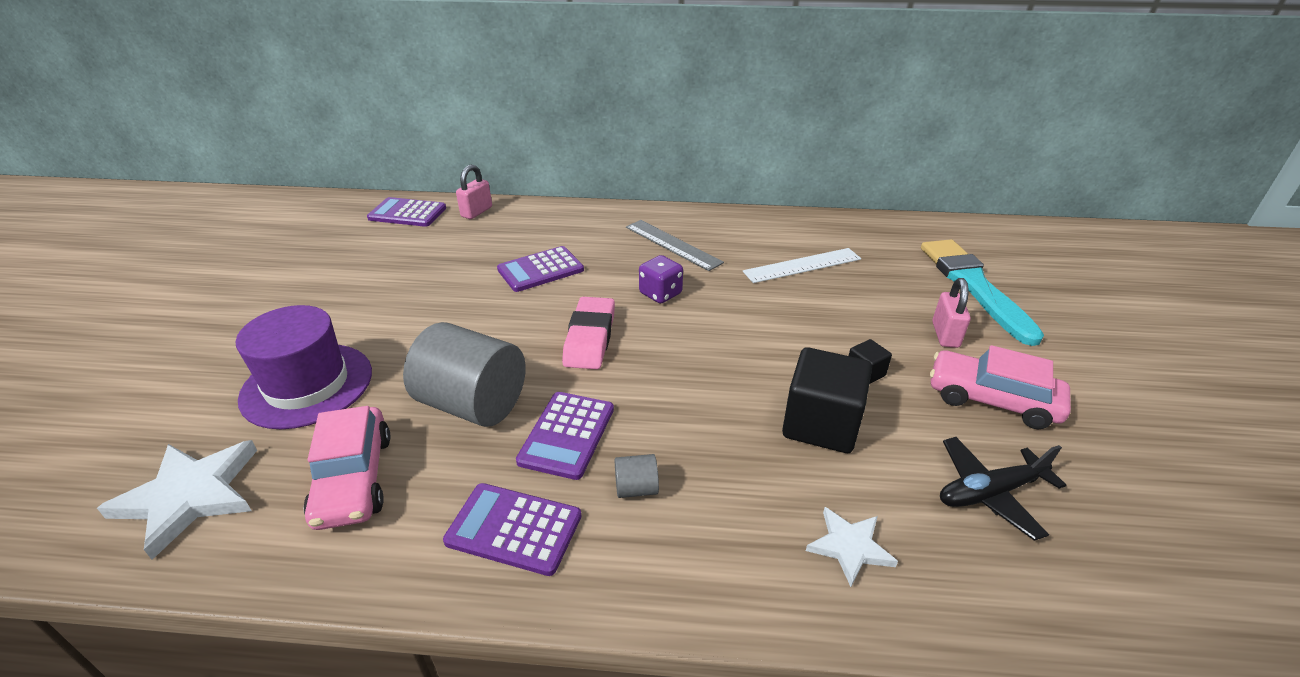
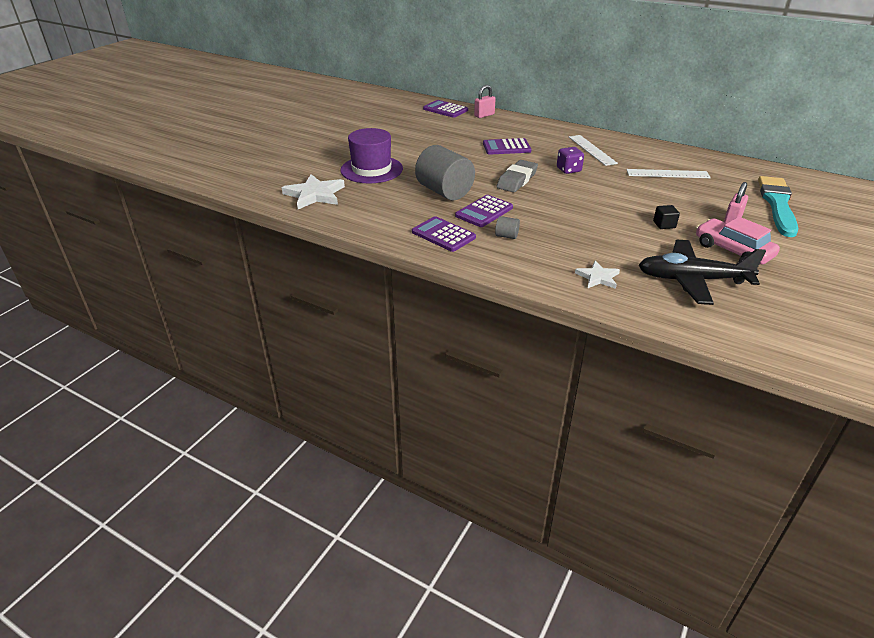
camera: 25 degrees right, 0 degrees up
pink car [304,406,390,530] -> none
pink eraser [562,297,615,369] -> grey eraser [497,160,538,192]
grey ruler [626,220,724,271] -> white ruler [569,135,618,166]
black cube [782,347,872,453] -> none
black plane [940,437,1066,541] -> black plane [639,240,766,305], size x1.55

